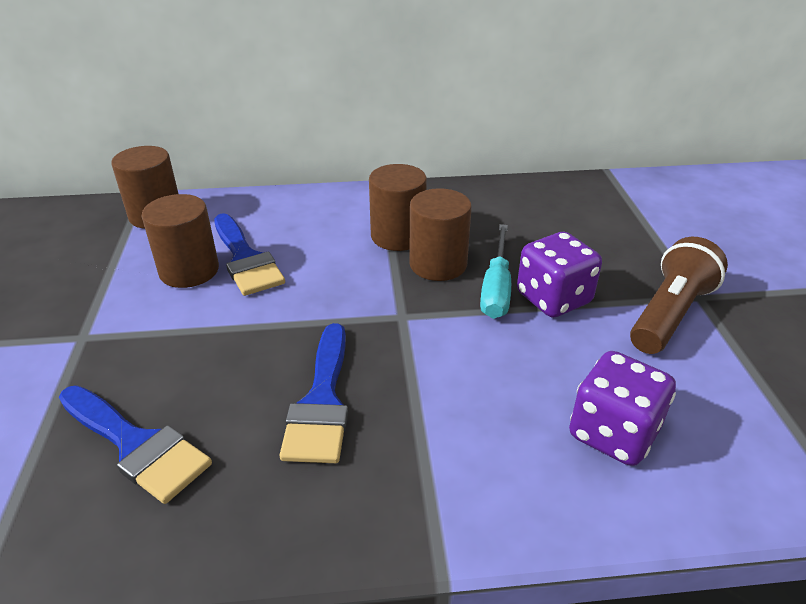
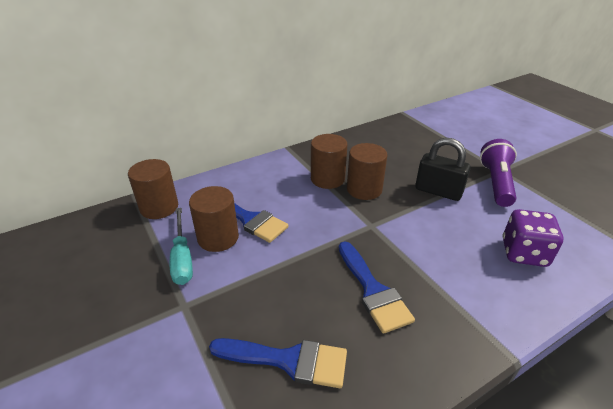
camera: 25 degrees left, 0 degrees up
turquoise screwdriver [480,224,511,319] -> turquoise screwdriver moved to [170,208,193,285]
purple dice [517,232,602,318] -> black padlock [415,138,471,201]
brown flashlight [630,237,728,354] -> purple flashlight [480,139,517,207]

